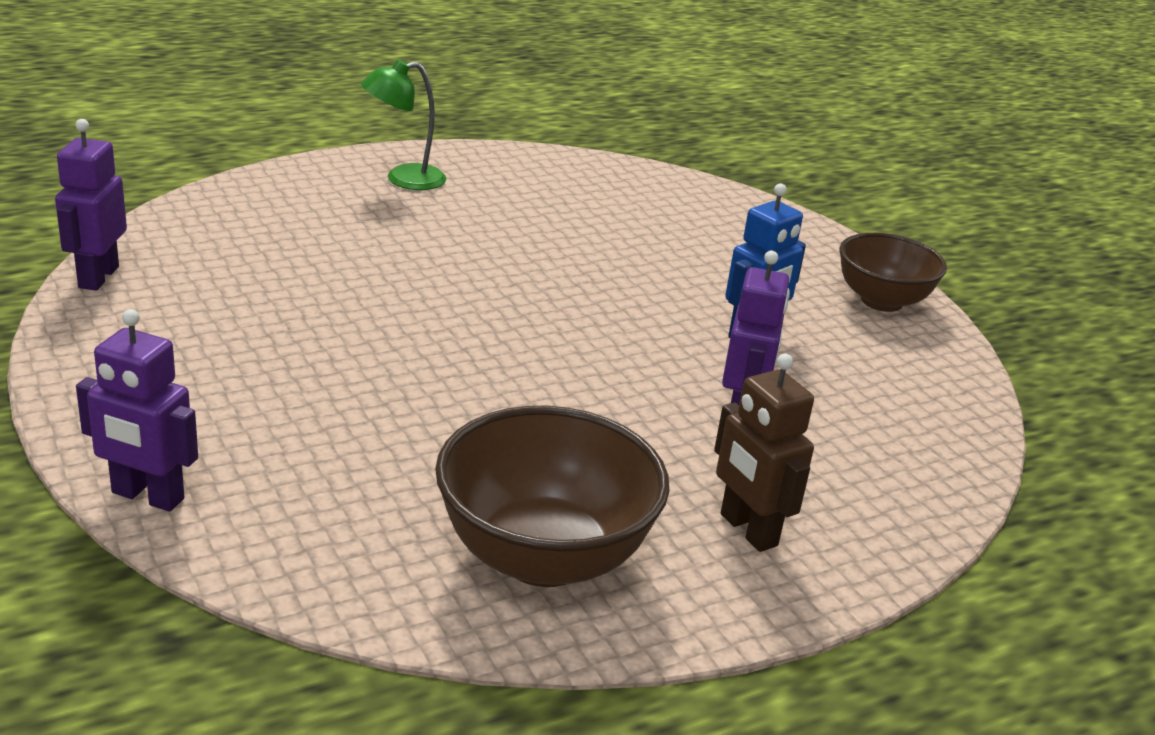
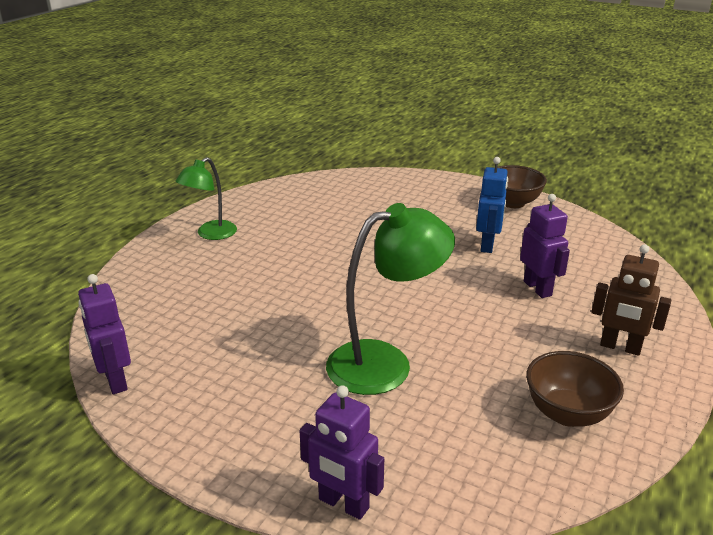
camera: 30 degrees left, 0 degrees up
purple robot [76,309,198,512] -> purple robot turned 45 degrees clockwise [300,385,384,520]
brown bowl [435,406,669,587] -> brown bowl [526,351,624,427], size x0.67
none -> green lamp [326,203,455,395]

